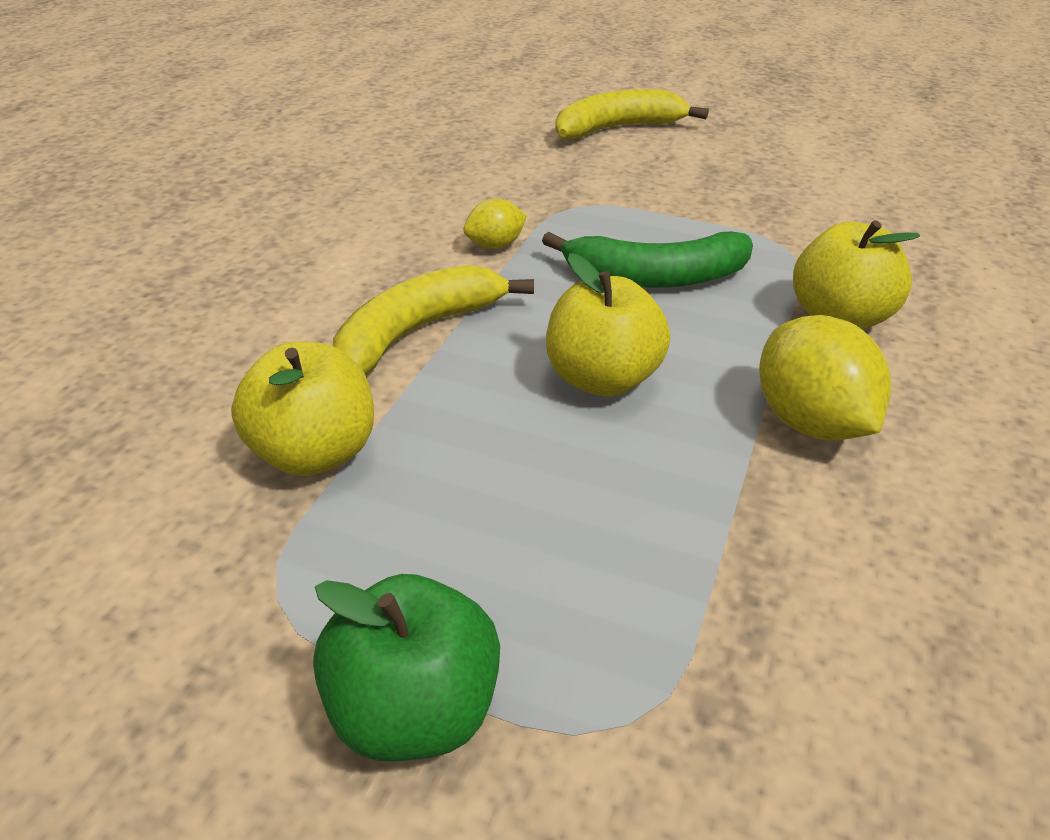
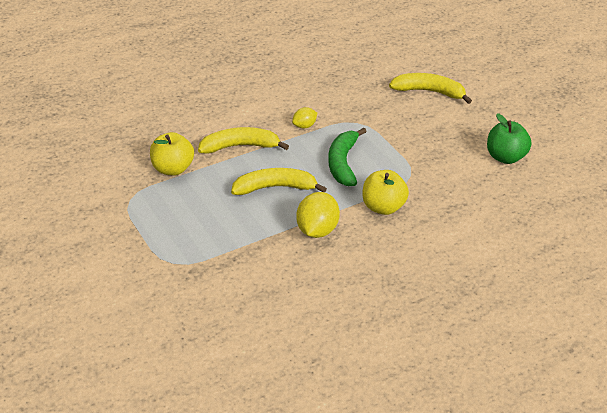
camera: 40 degrees right, 0 degrees up
green apple [313,574,500,762] -> green apple moved to [487,113,531,164]
yellow lemon [463,199,527,249] -> yellow lemon turned 45 degrees counterclockwise [292,107,317,129]
green banana [542,231,753,288] -> green banana turned 60 degrees clockwise [328,128,367,186]
yellow apple [546,253,670,397] -> yellow banana [231,168,327,195]

